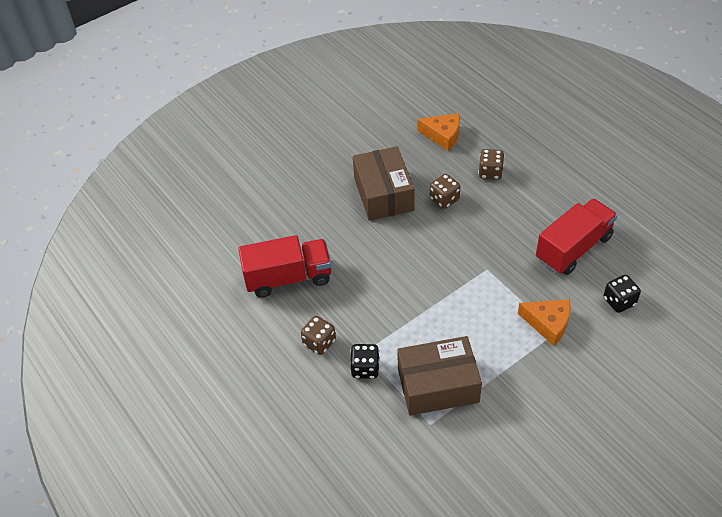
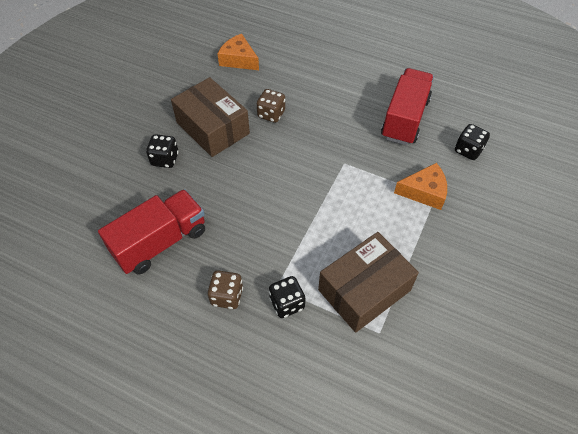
camera: 30 degrees left, 5 degrees up
orange cheese [417,113,460,151] -> orange cheese turned 135 degrees counterclockwise [217,34,259,70]
brown dice [478,149,504,180] -> none
none -> black dice [146,134,179,168]

